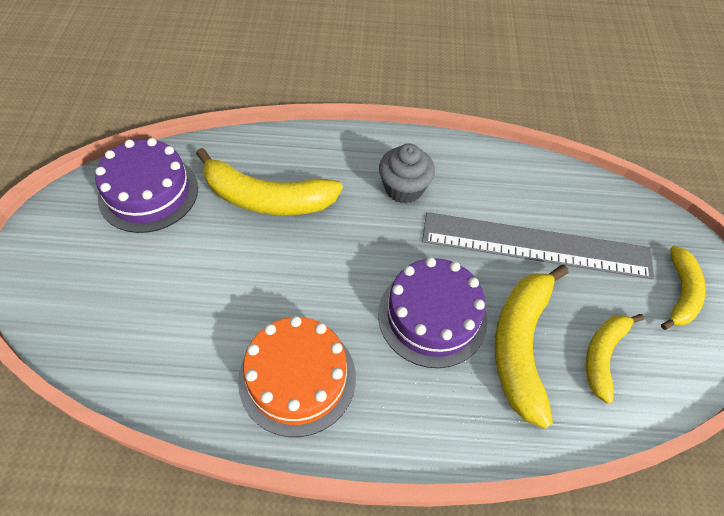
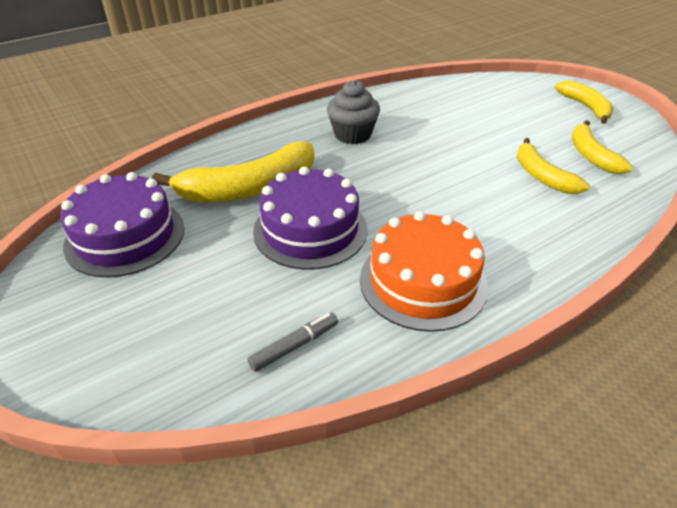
camera: 35 degrees left, 15 degrees down
purple cake [378,257,487,368] -> purple cake moved to [253,166,368,270]
grey ruler [422,212,654,279] -> none
yellow banana [495,265,569,429] -> yellow banana [517,138,590,194], size x0.61
none -> grey marker [247,312,338,372]

